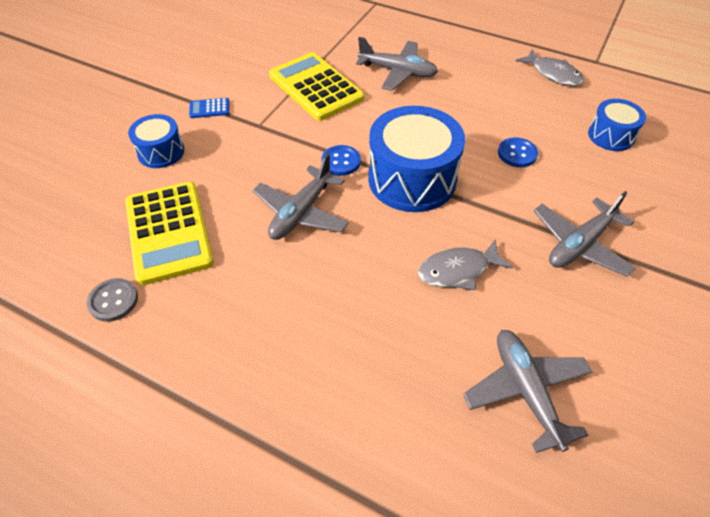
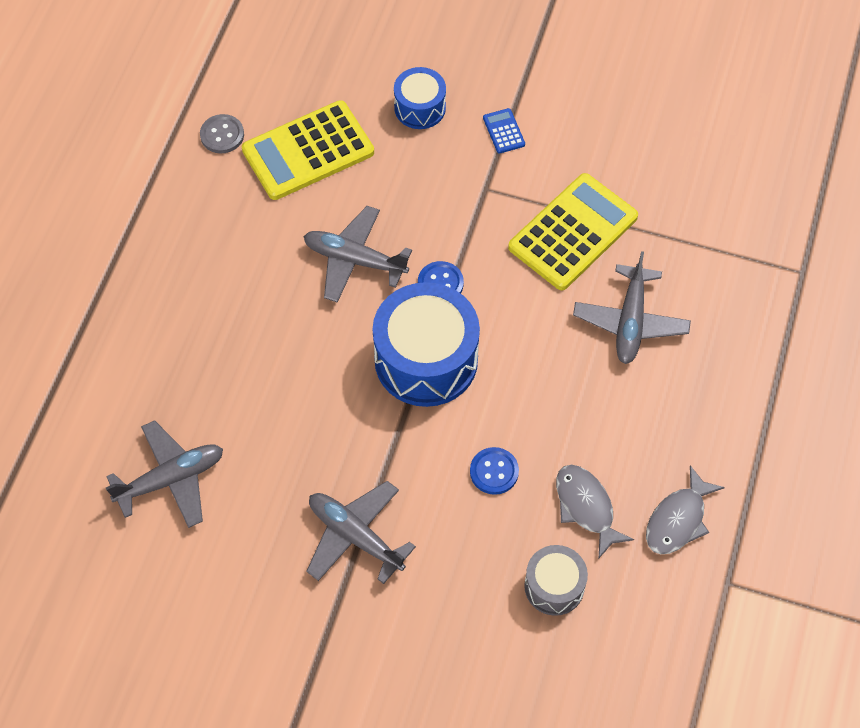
camera: 80 degrees right, 10 degrees up
grey fish [418,240,513,290] -> grey fish moved to [556,465,634,558]
blue drum [588,99,646,151] -> grey drum [524,545,588,616]

